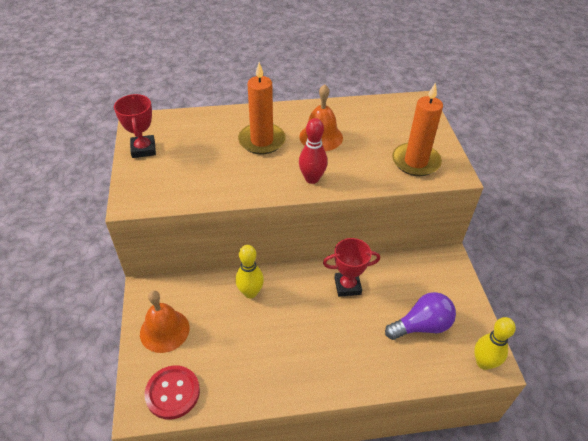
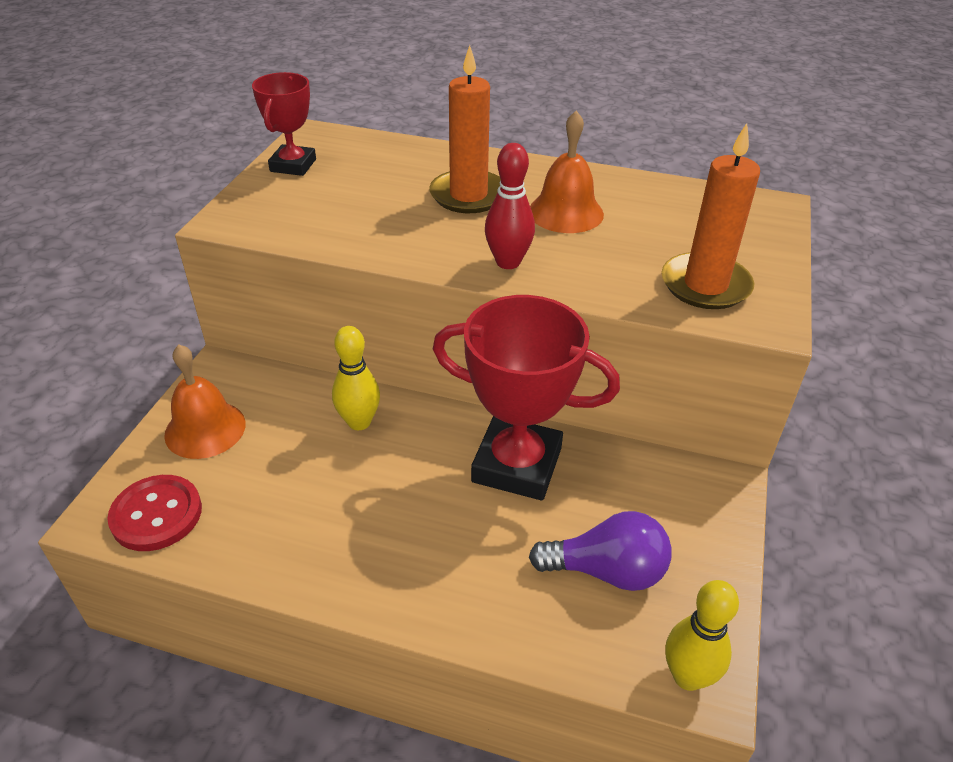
camera: 25 degrees right, 5 degrees down
red trophy [323,238,380,297] -> red trophy [433,295,620,500], size x1.75

